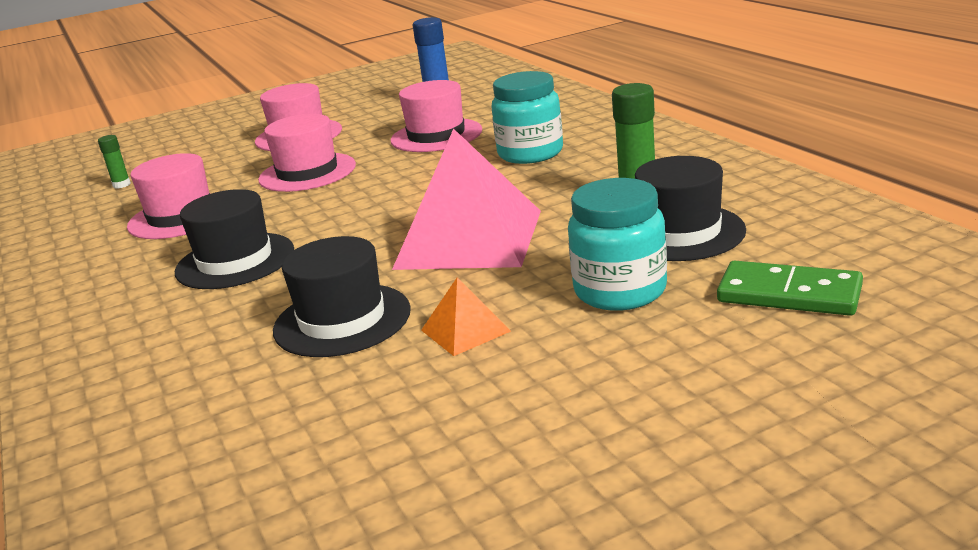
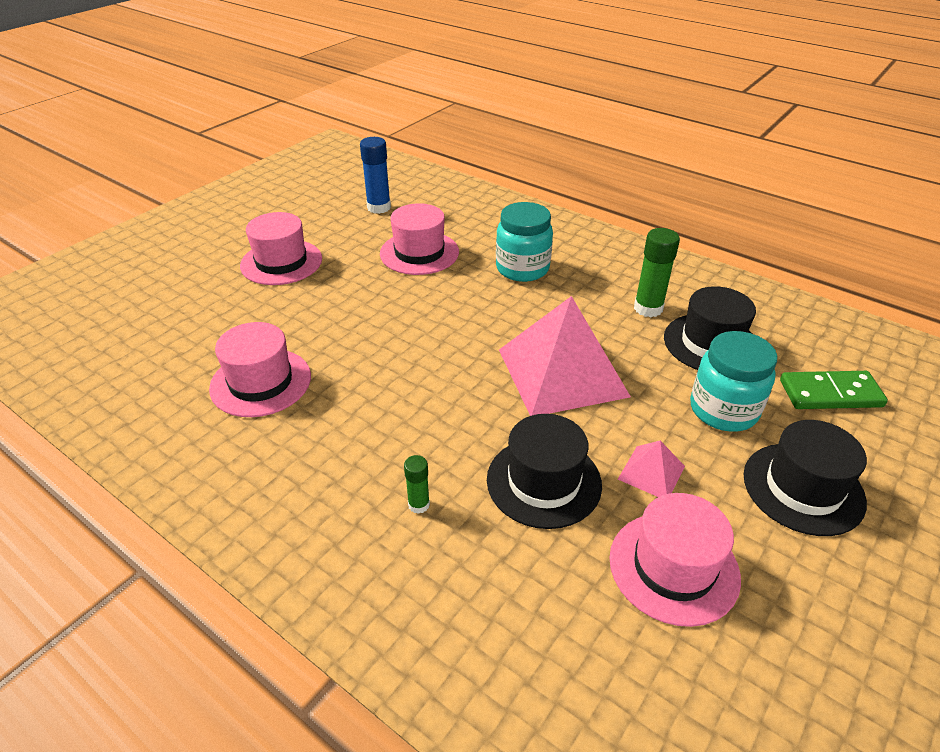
camera: 30 degrees left, 15 degrees up
green glue stick [98,135,131,189] -> green glue stick moved to [404,455,430,514]
black hat [175,189,294,289] -> black hat moved to [744,420,867,536]
pink hat [258,114,356,192] -> pink hat moved to [609,493,741,627]
orange pyramid [421,277,511,356] -> pink pyramid [618,441,685,497]

